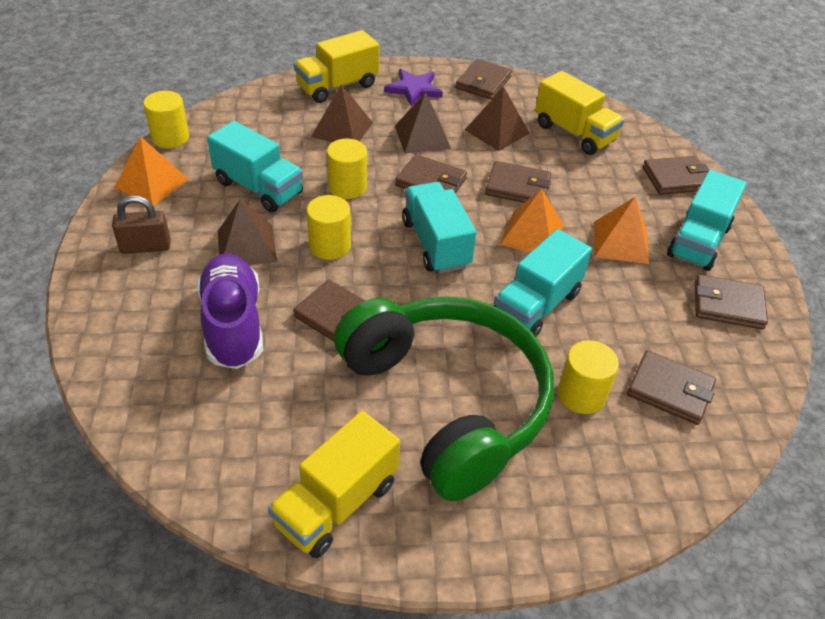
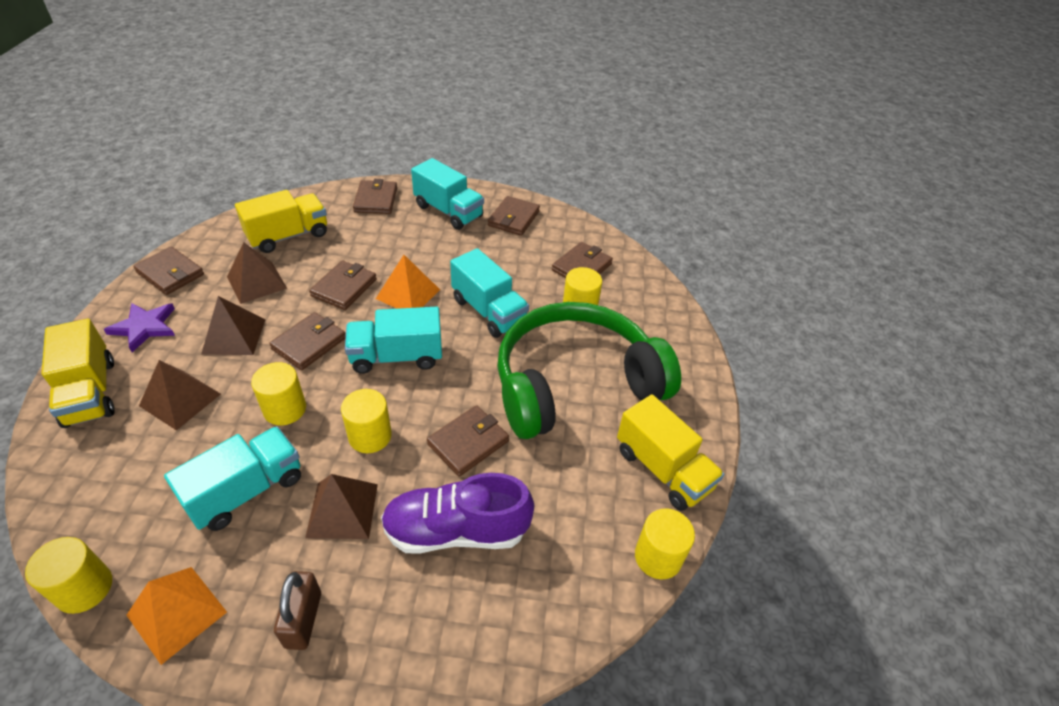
camera: 80 degrees left, 0 degrees up
orange pyramid [594,197,649,264] -> none
none -> yellow cylinder [635,508,695,580]

